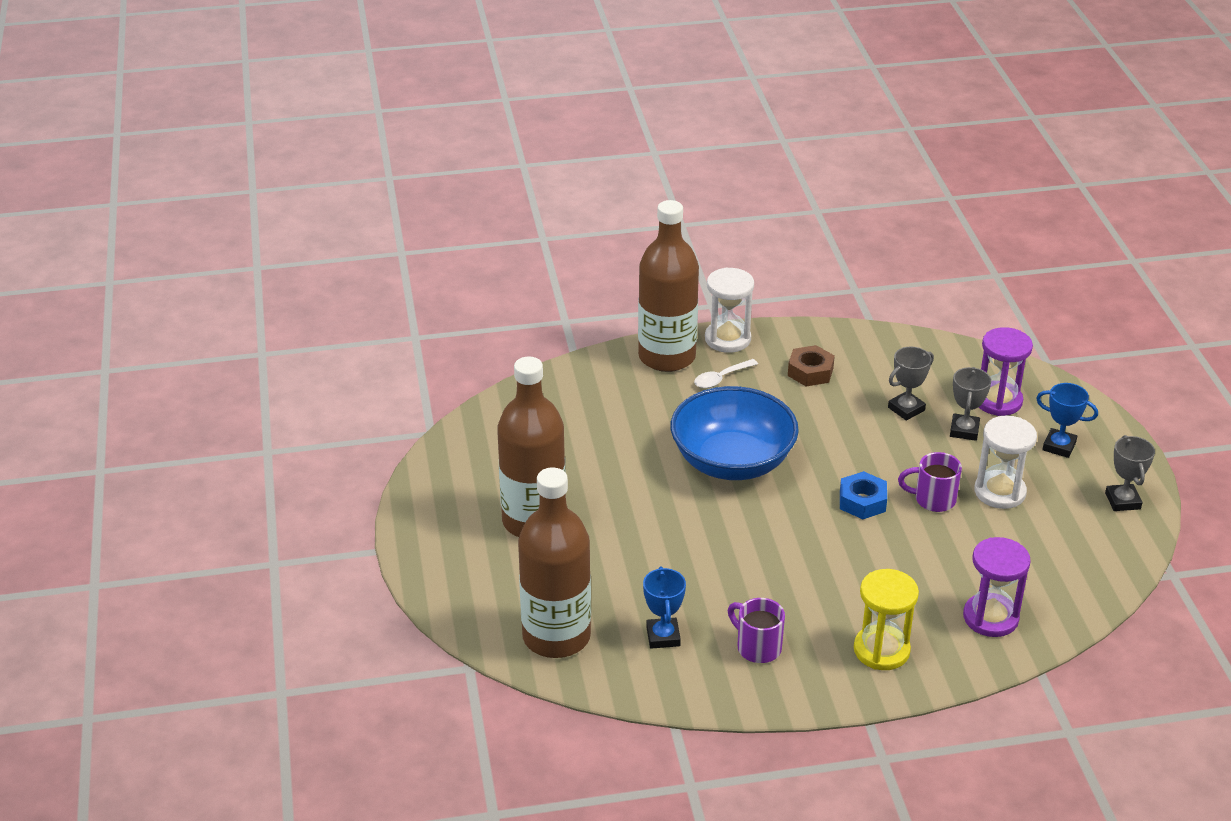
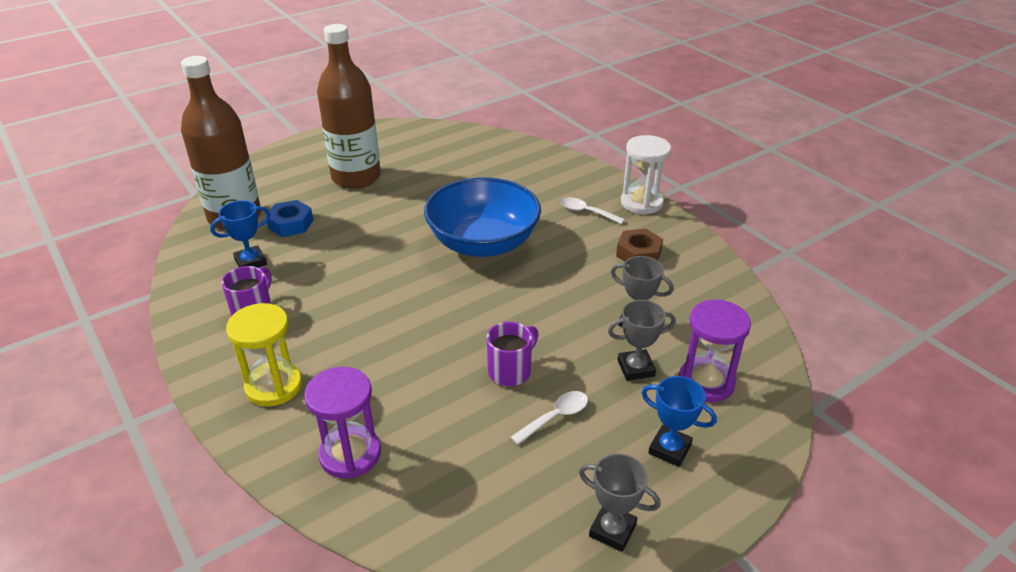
camera: 65 degrees right, 0 degrees up
brown bottle [638,200,699,372] -> none
blue nut [840,471,887,519] -> blue nut moved to [265,200,313,237]
purple mug [898,452,962,512] -> purple mug turned 60 degrees clockwise [487,322,539,386]
white hourglass [975,415,1037,509] -> white spoon [511,391,588,445]
blue trophy [1036,383,1098,458] -> blue trophy turned 60 degrees counterclockwise [641,376,717,467]
grey trophy [1105,435,1155,511] -> grey trophy turned 60 degrees clockwise [579,453,661,552]

